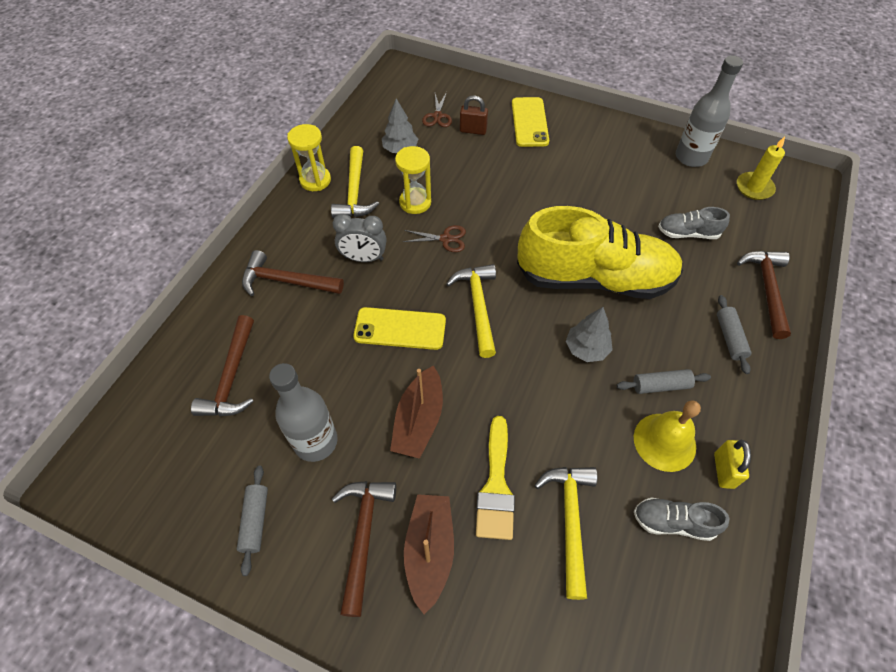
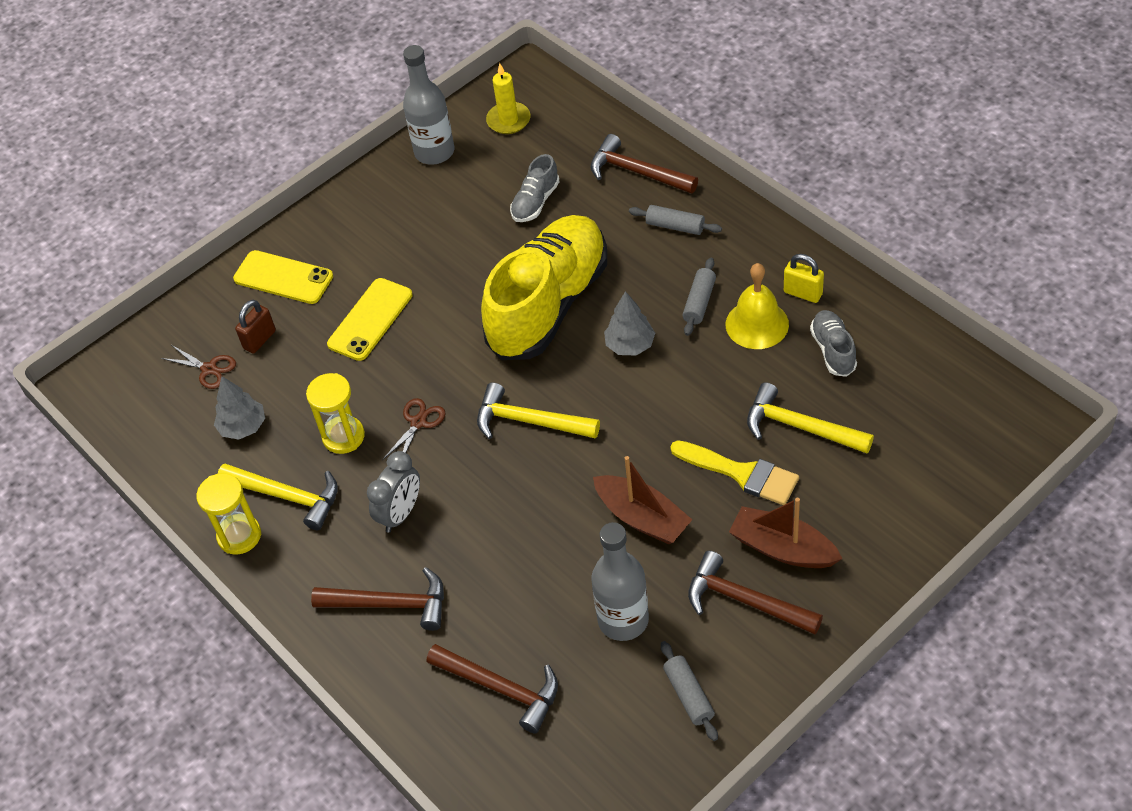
camera: 60 degrees left, 5 degrees down
grey rolling pin [237,466,268,576] -> grey rolling pin turned 45 degrees clockwise [661,641,718,741]
brown hammer [242,250,344,296] -> brown hammer turned 120 degrees counterclockwise [311,567,444,631]
yellow phone [353,307,446,350] -> yellow phone moved to [327,278,413,361]
grey shoe [634,497,729,541] -> grey shoe turned 135 degrees clockwise [810,310,857,377]

